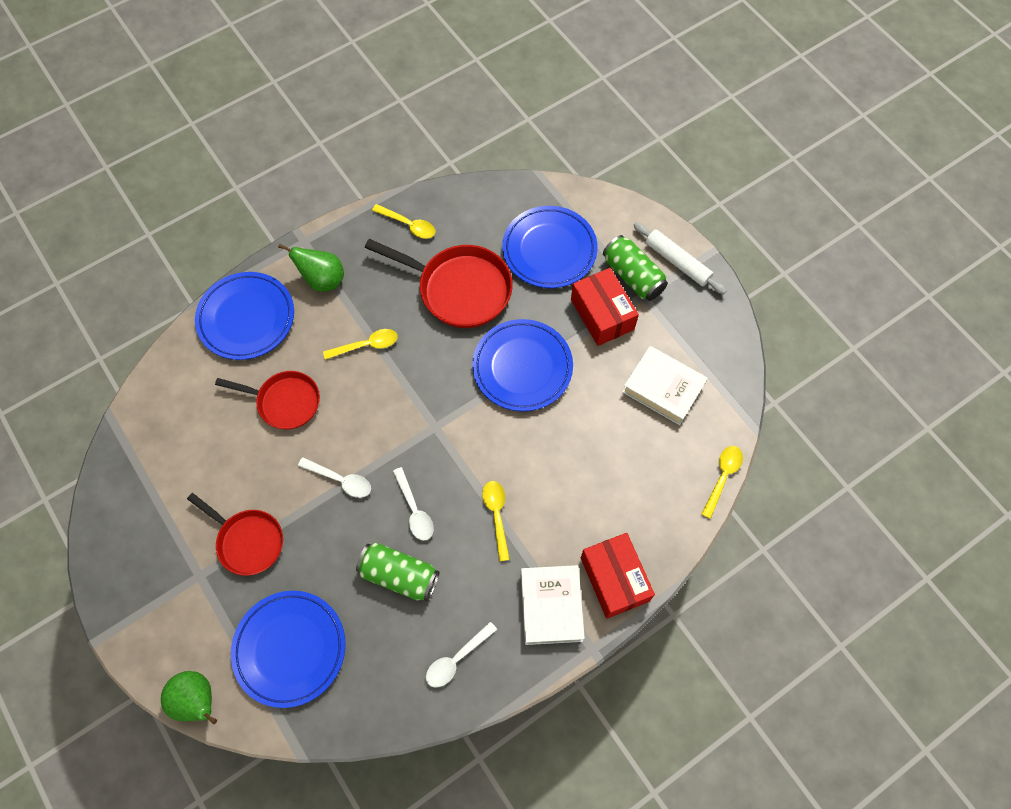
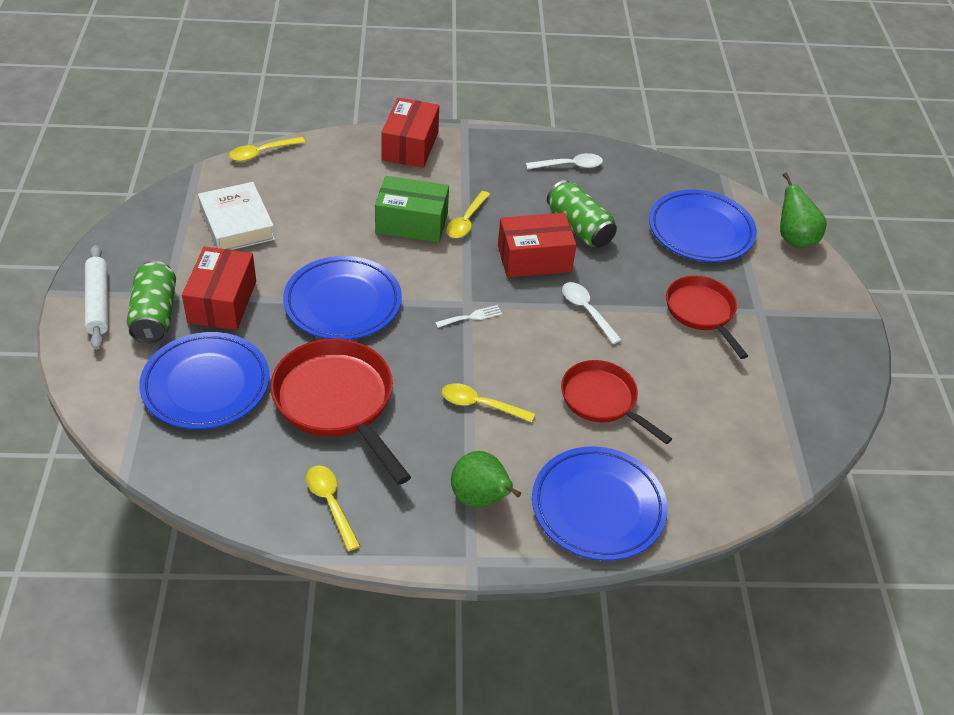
camera: 150 degrees left, 20 degrees down
white spoon [393,467,434,541] -> red box [498,213,577,278]
white book [521,565,585,645] -> none
none -> green box [375,176,449,243]
none -> white fork [435,305,502,328]

